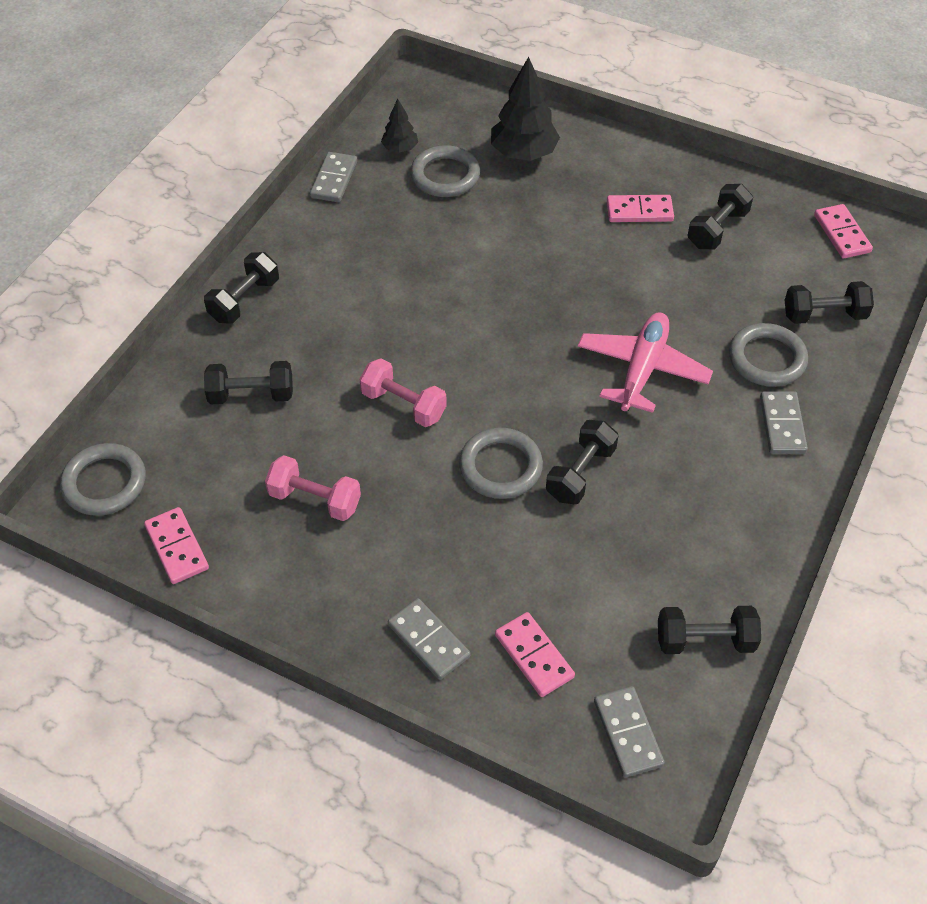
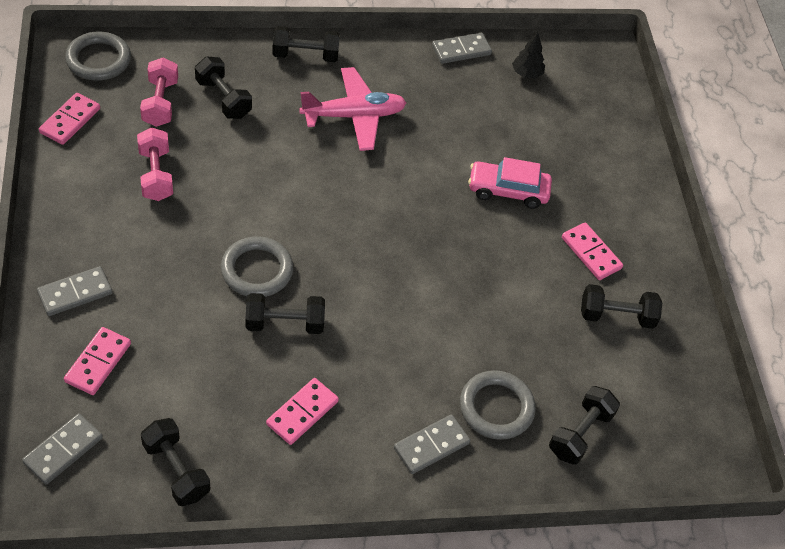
camera: 50 degrees right, 0 degrees up
pink dumbbell [360,358,447,427] -> pink dumbbell moved to [140,57,178,127]
grey domino [388,598,470,680] -> grey domino turned 45 degrees clockwise [37,266,113,316]
grey ring [410,145,480,197] -> none
black tree [491,57,560,161] -> none
pink plane [578,312,713,413] -> pink plane moved to [299,67,406,151]
black dumbbell [785,281,874,324] -> black dumbbell turned 75 degrees clockwise [549,386,620,465]
pink domino [814,204,873,259] -> pink domino moved to [266,378,339,445]
none -> pink car [468,157,552,209]

